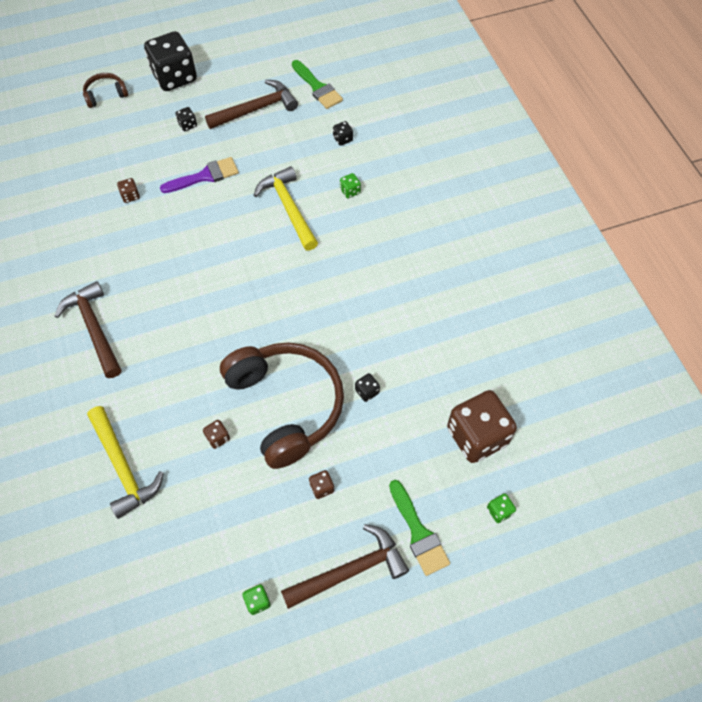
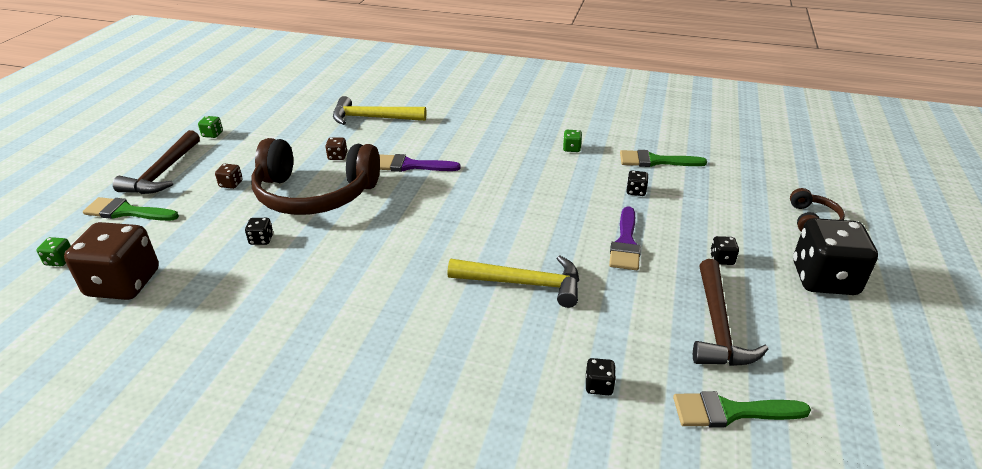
camera: 125 degrees right, 25 degrees down
brown hammer [55,281,121,378] -> none
brown dice [117,178,140,203] -> black dice [626,170,648,196]
green dice [340,173,361,198] -> green dice moved to [563,130,582,152]
none -> purple brush [379,154,461,172]
none -> green brush [620,150,707,167]

